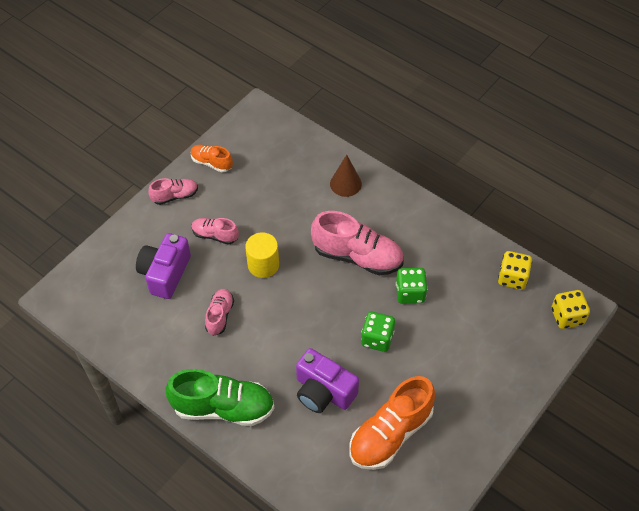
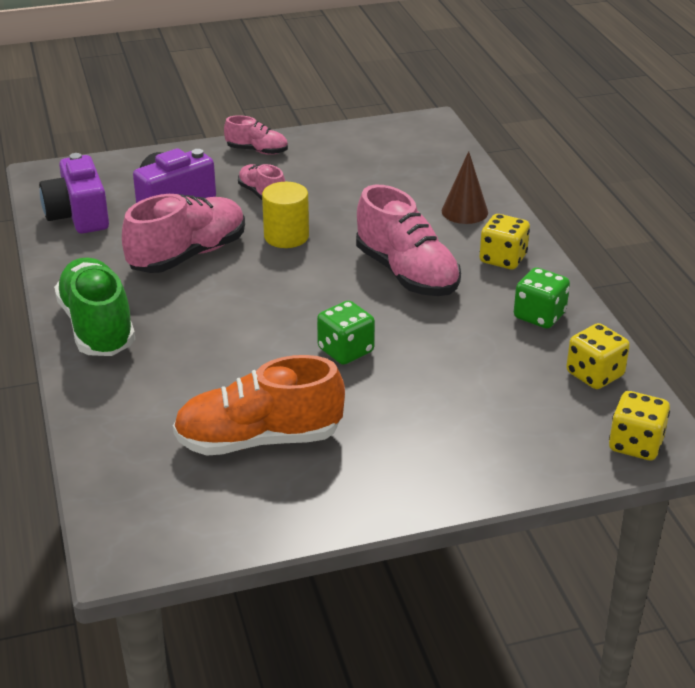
camera: 35 degrees right, 20 degrees down
green shoe [165,369,274,426] -> green shoe turned 150 degrees counterclockwise [54,257,135,356]
orange shoe [190,144,233,172] -> none
pink shoe [205,289,234,336] -> pink shoe [122,194,245,273], size x1.87
purple camera [296,348,359,413] -> purple camera moved to [39,153,109,234]
green dice [396,268,428,304] -> green dice moved to [514,268,570,328]
none -> yellow dice [480,214,530,269]

